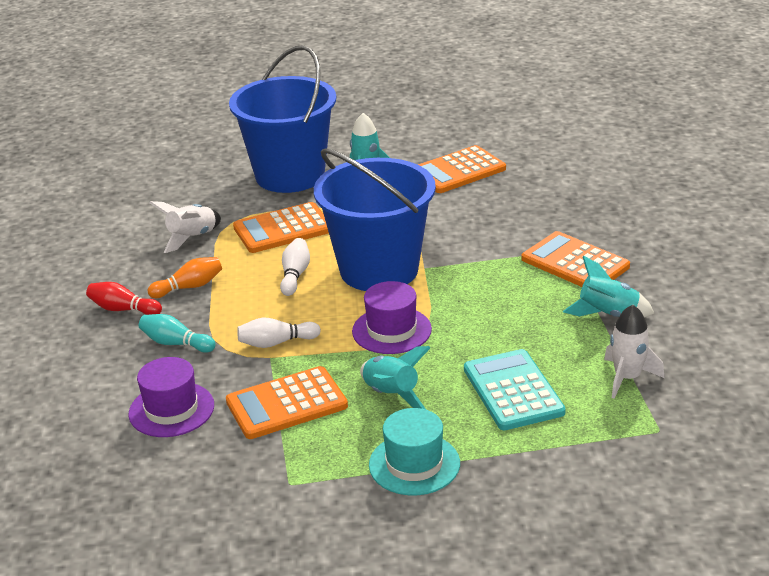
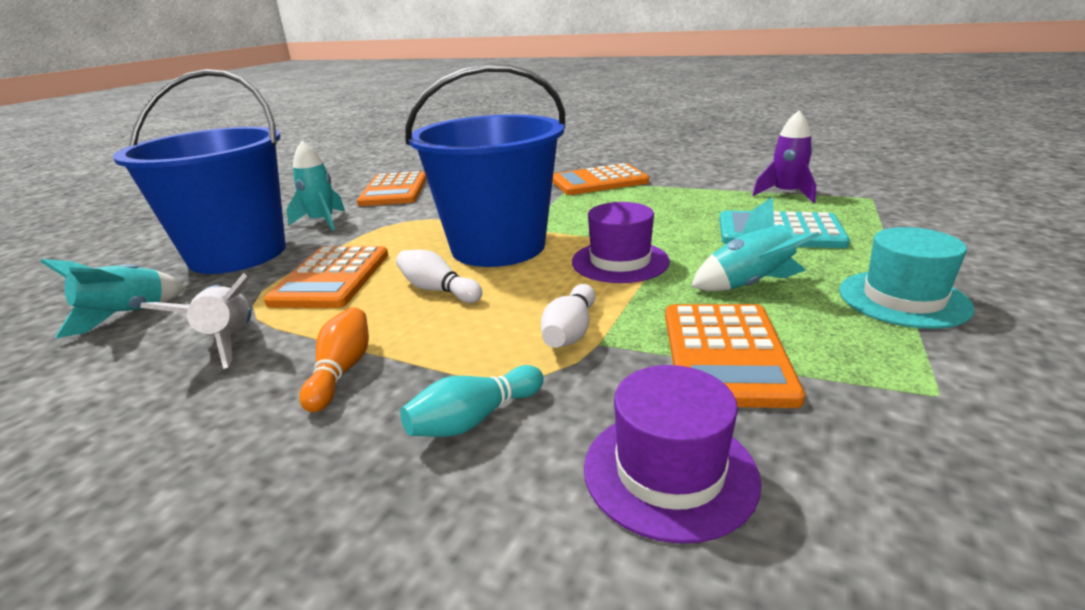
camera: 60 degrees left, 5 degrees down
red bowling pin [86,282,162,315] -> none
turquoise rocket [563,256,654,318] -> turquoise rocket moved to [41,259,186,338]
white rocket [604,305,664,399] -> purple rocket [752,110,816,203]

